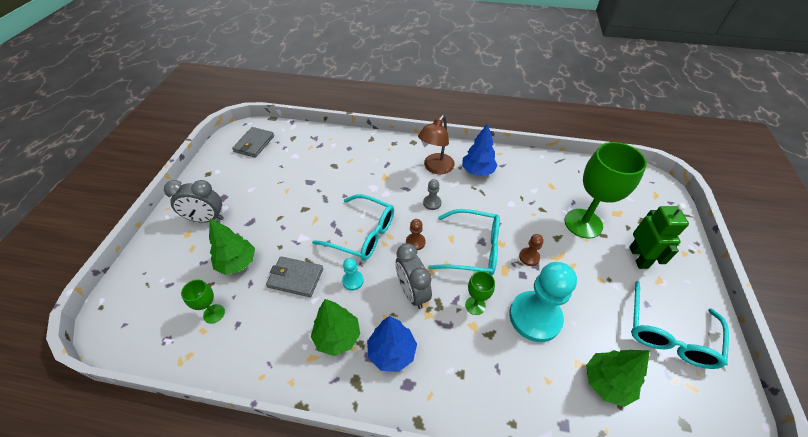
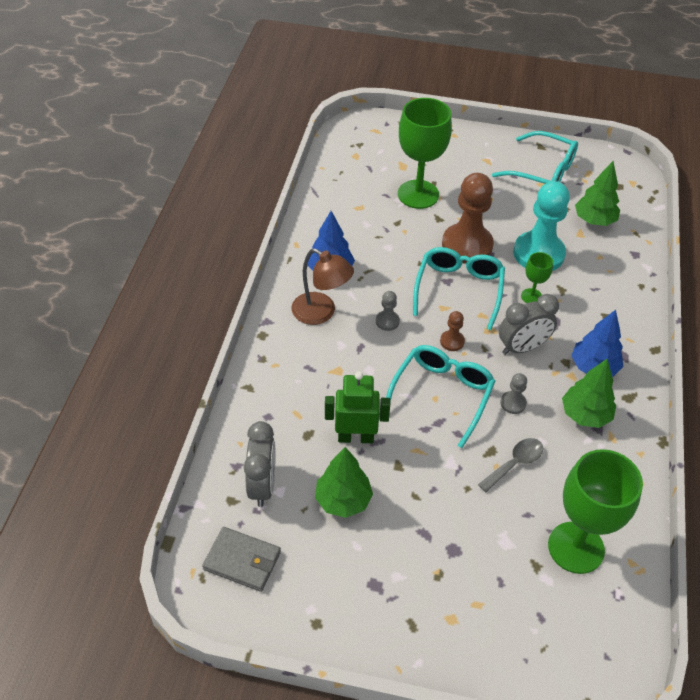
camera: 90 degrees left, 0 degrees up
grey clock [164,180,224,223] -> grey clock moved to [244,421,276,507]
green goblet [181,279,225,324] -> green goblet [548,449,643,574], size x2.13
green tree [209,218,255,275] -> green tree moved to [315,447,373,518]
grey wallet [266,256,323,297] -> grey spoon [478,438,543,493]
turquoise pawn [342,258,364,290] -> grey pawn [500,373,527,414]
brown pawn [519,234,544,266] -> brown pawn [442,173,494,264], size x2.28
green robot [629,203,689,269] -> green robot moved to [325,371,390,443]

